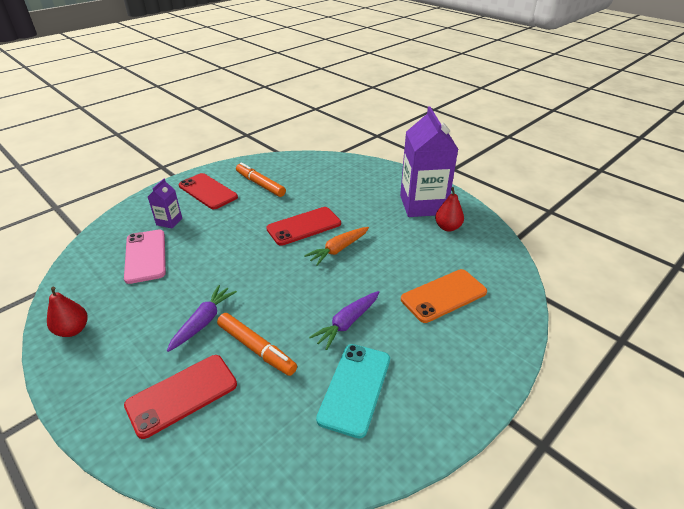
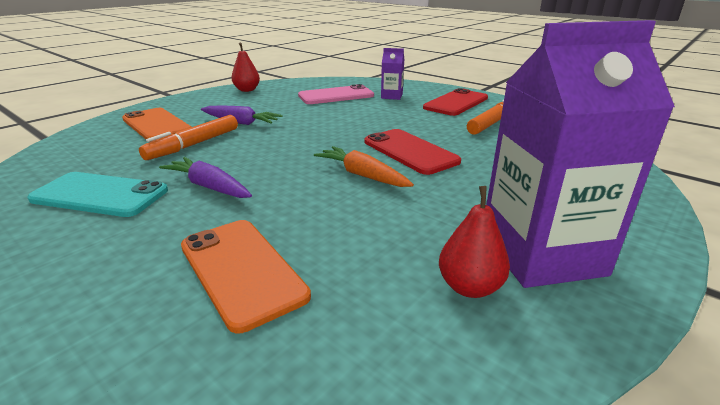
camera: 85 degrees right, 10 degrees down
red phone [124,355,237,439] -> orange phone [122,108,192,142]

